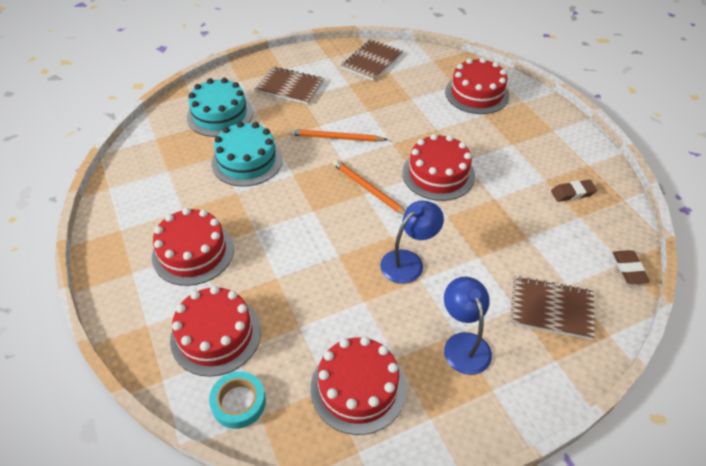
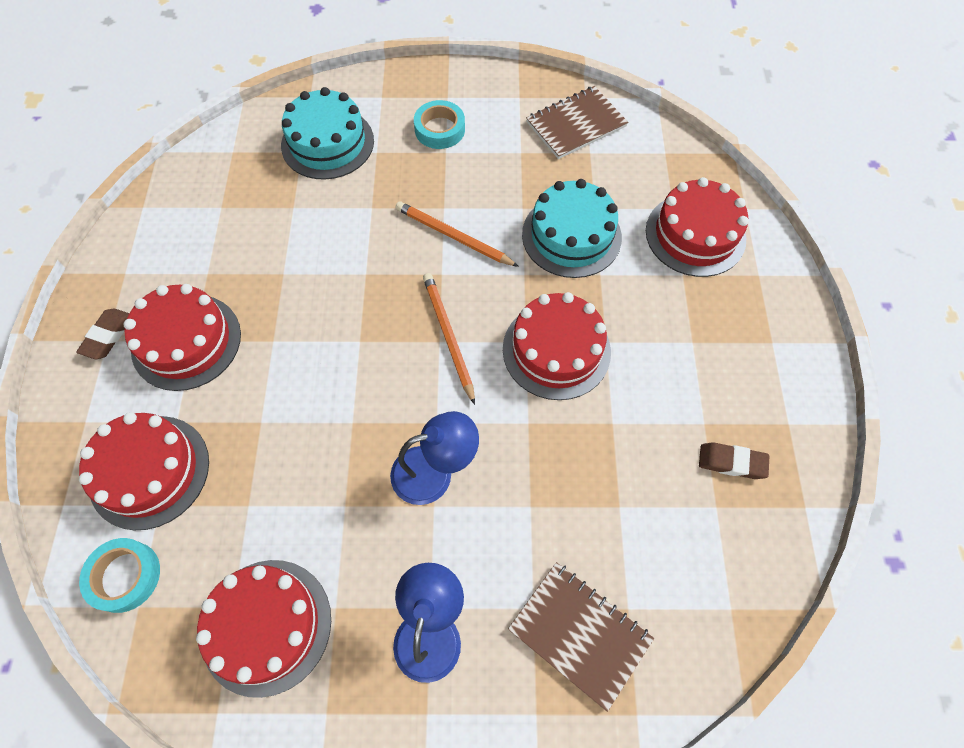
camera: 25 degrees right, 15 degrees up
turquoise cake [211,121,283,187] -> turquoise cake moved to [522,179,622,278]
brown notebook [255,66,324,104] -> turquoise tape [414,100,465,149]
brown eraser [613,250,650,284] -> brown eraser moved to [76,309,129,359]

